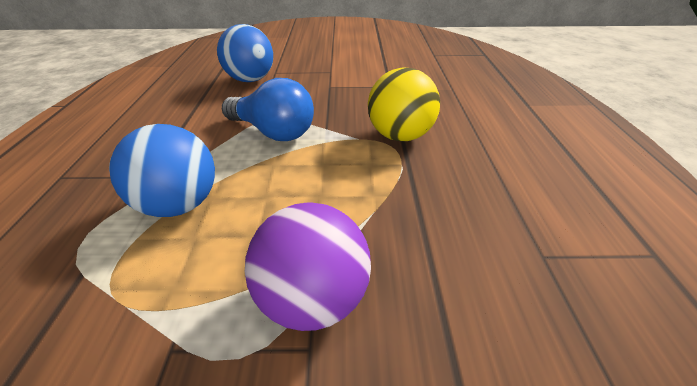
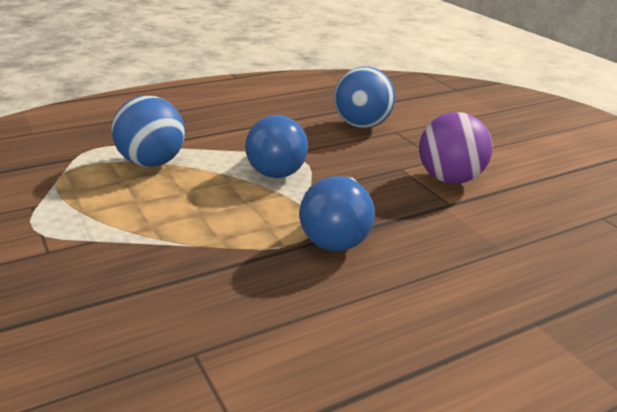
camera: 60 degrees right, 10 degrees down
purple ball [245,202,371,331] -> purple ball moved to [419,112,493,184]
yellow ball [368,67,440,141] -> blue light bulb [299,176,375,251]

